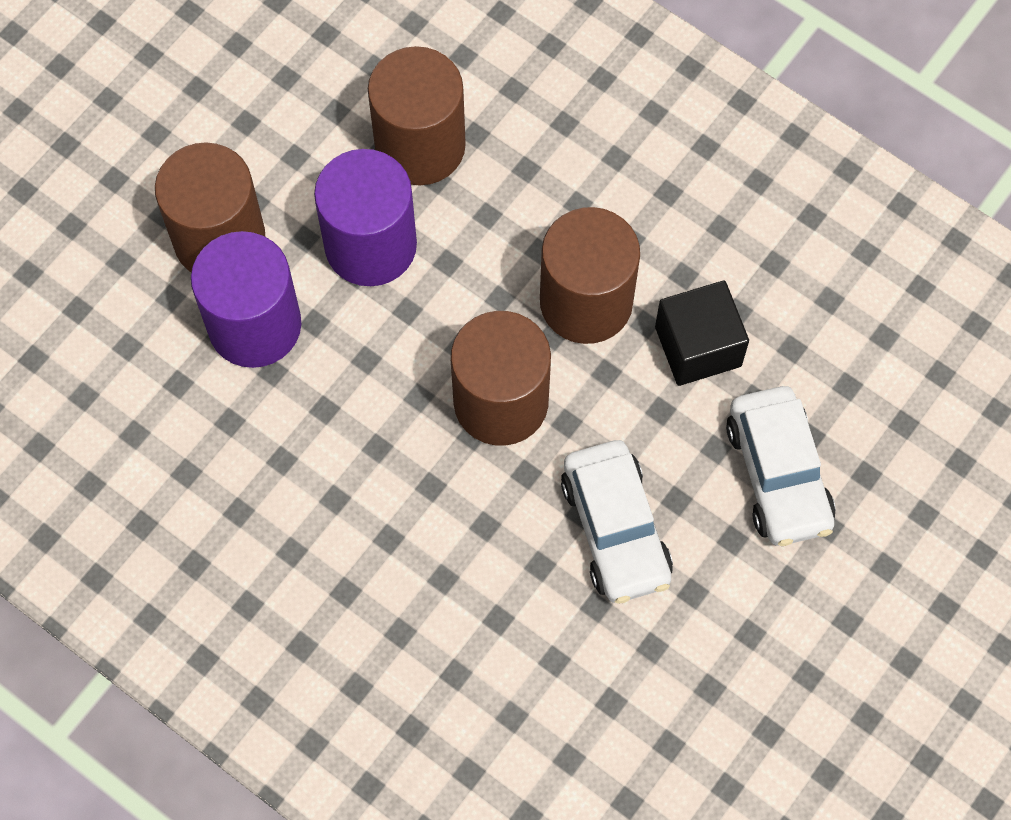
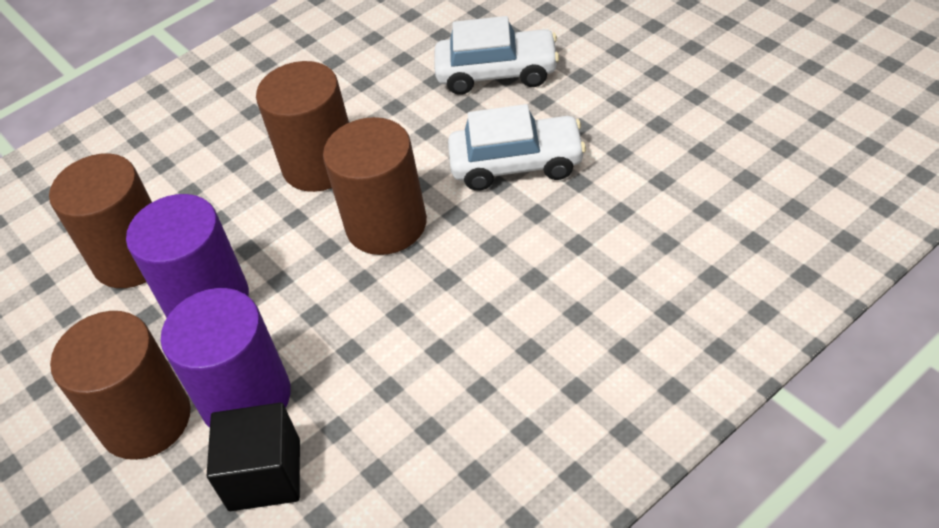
camera: 70 degrees left, 20 degrees down
black cube [655,280,749,386] -> black cube moved to [207,402,300,511]

